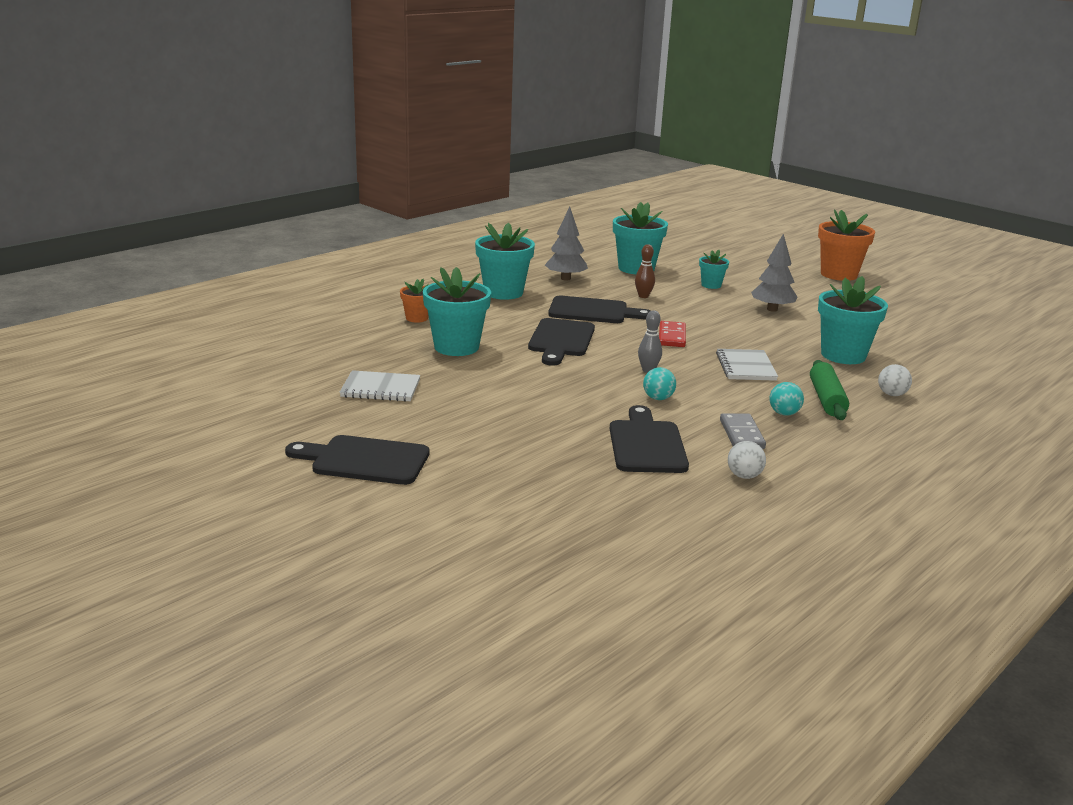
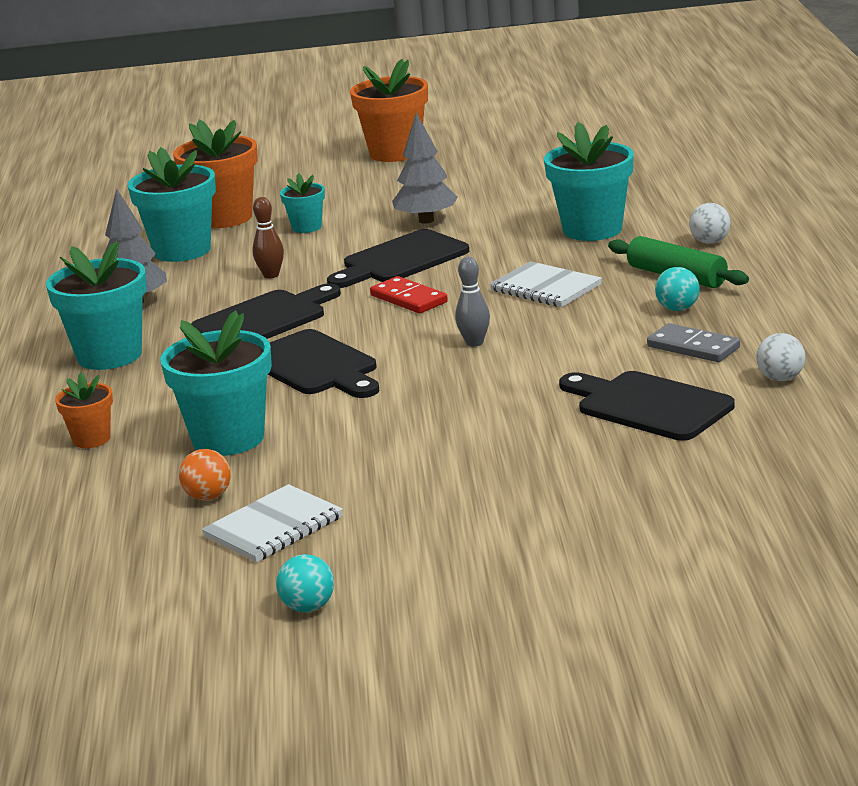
camera: 45 degrees left, 0 degrees up
black cutting board [285,435,430,485] -> black cutting board moved to [327,229,469,288]
turquoise ball [643,367,676,400] -> turquoise ball moved to [276,554,334,612]
none -> orange flower pot [173,119,258,228]
none -> orange ball [179,449,231,500]

